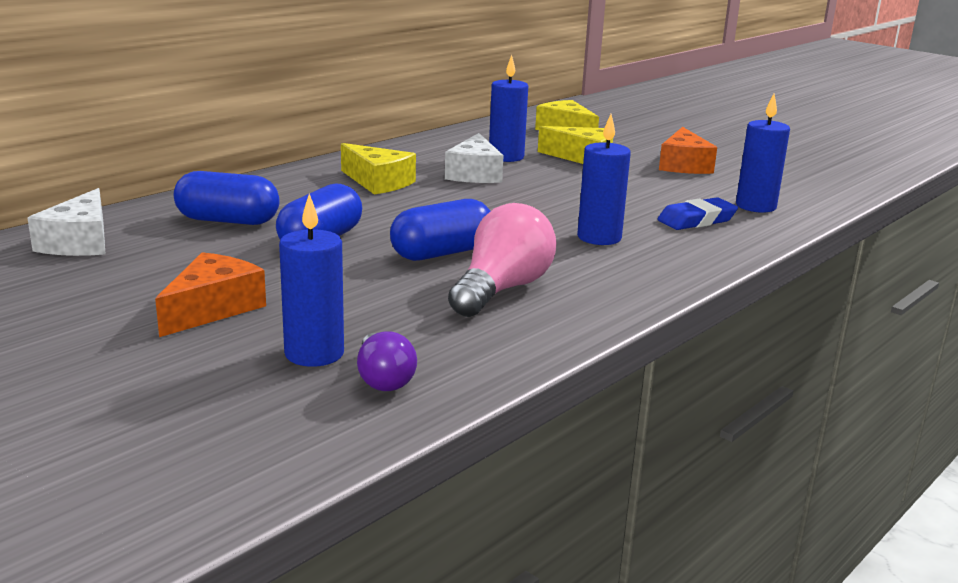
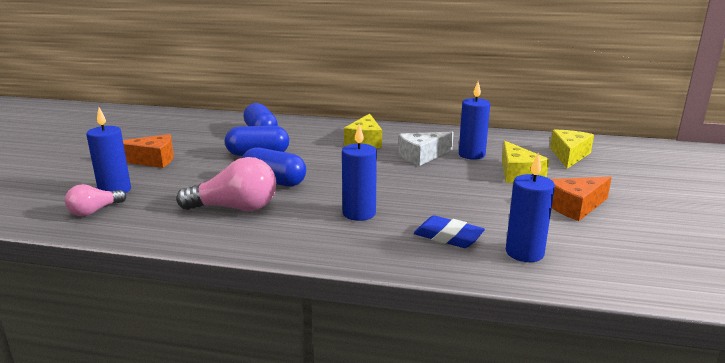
camera: 60 degrees right, 0 degrees up
white cheese [27,188,106,256] -> none
purple light bulb [357,332,417,391] -> pink light bulb [65,184,126,216]

